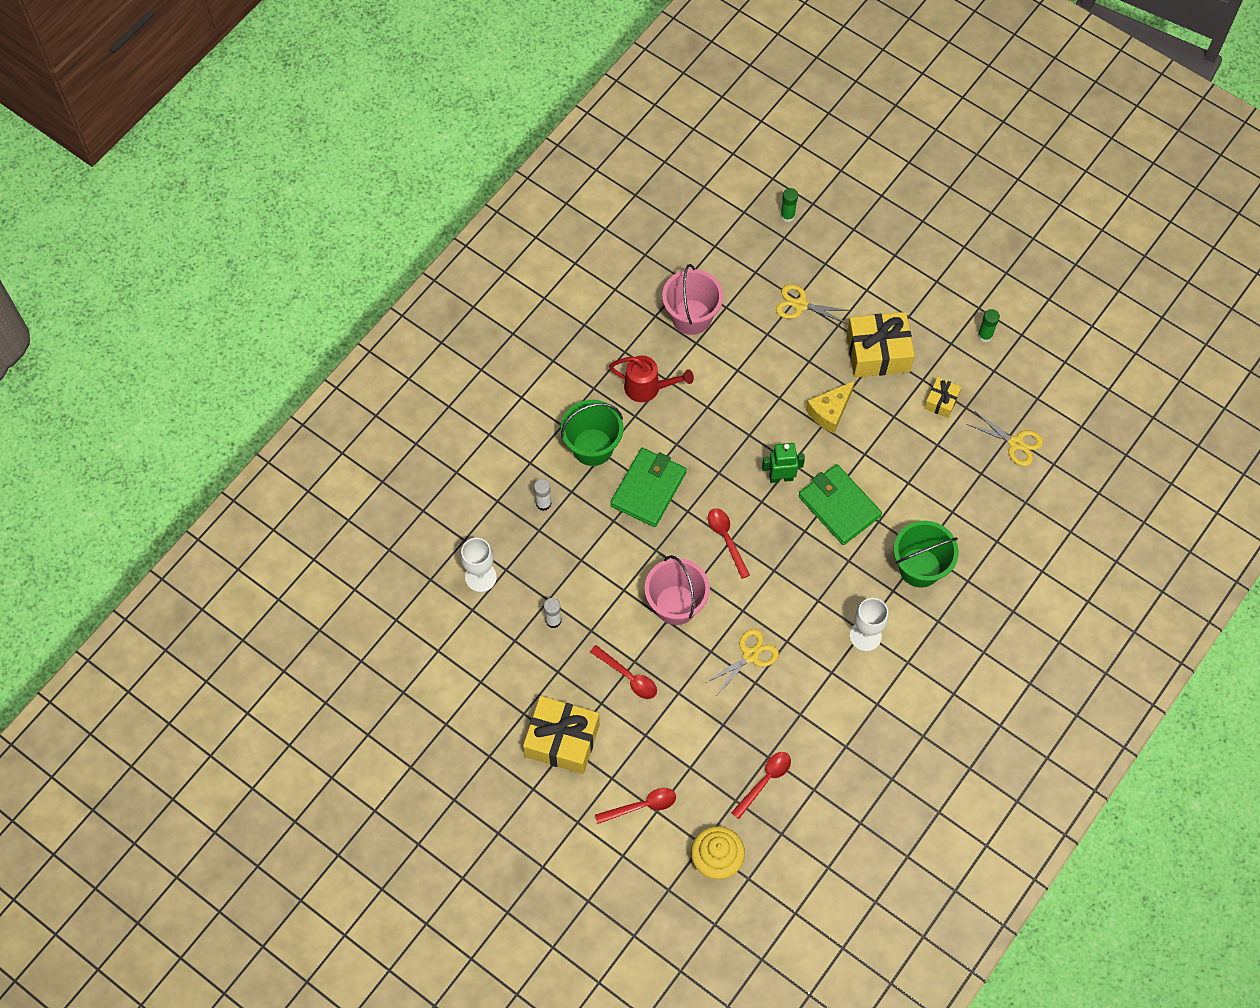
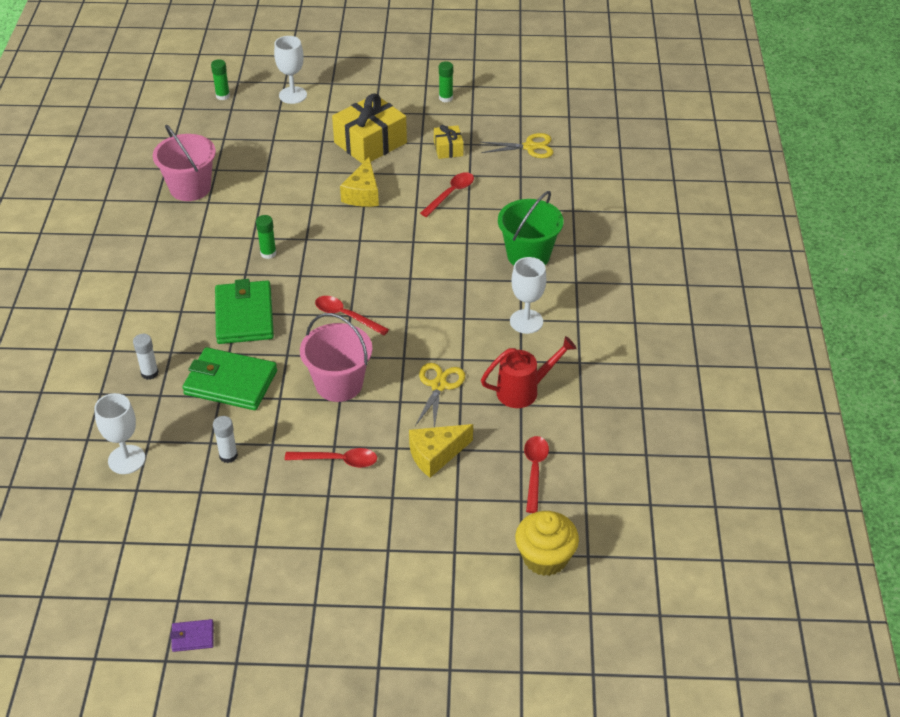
camera: 35 degrees left, 20 degrees down
yellow gift [523,696,600,774] -> none
green bucket [561,400,624,466] -> none
red spoon [595,788,676,824] -> red spoon moved to [420,172,474,217]
red watering can [609,355,694,402] -> red watering can moved to [481,336,577,408]
green robot [762,443,805,483] -> none
yellow scissors [776,284,852,324] -> none
green wallet [798,464,882,545] -> green wallet moved to [182,347,277,410]
none -> purple wallet [170,619,213,652]
none -> green glue stick [256,215,276,259]
none -> white goblet [274,36,307,104]
none -> yellow cheese [409,424,473,478]

